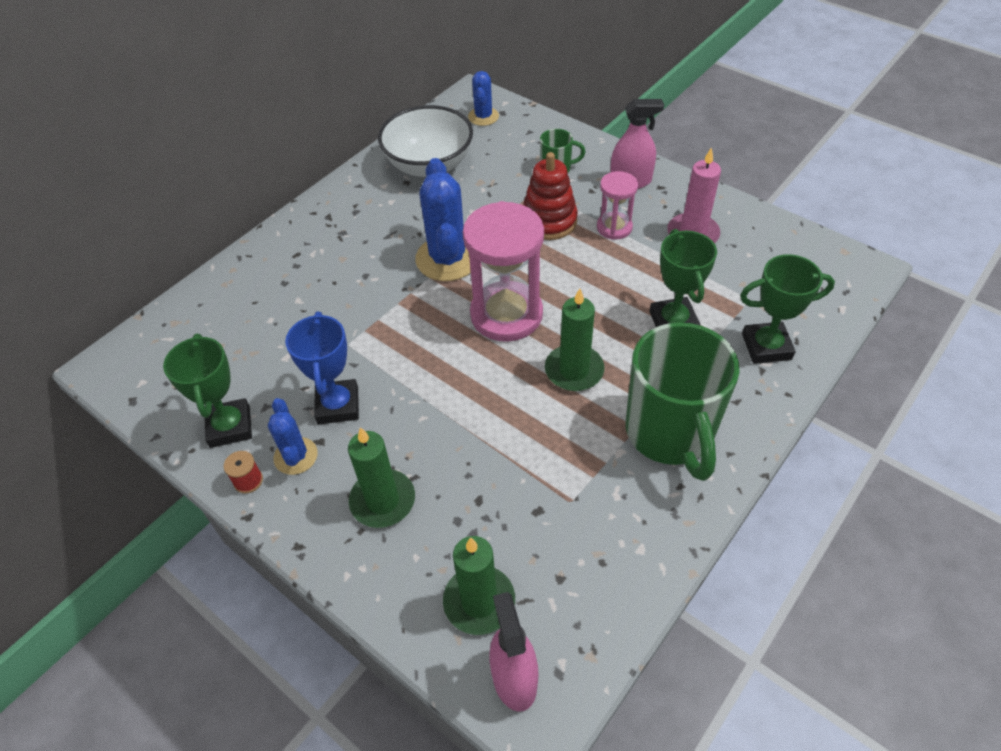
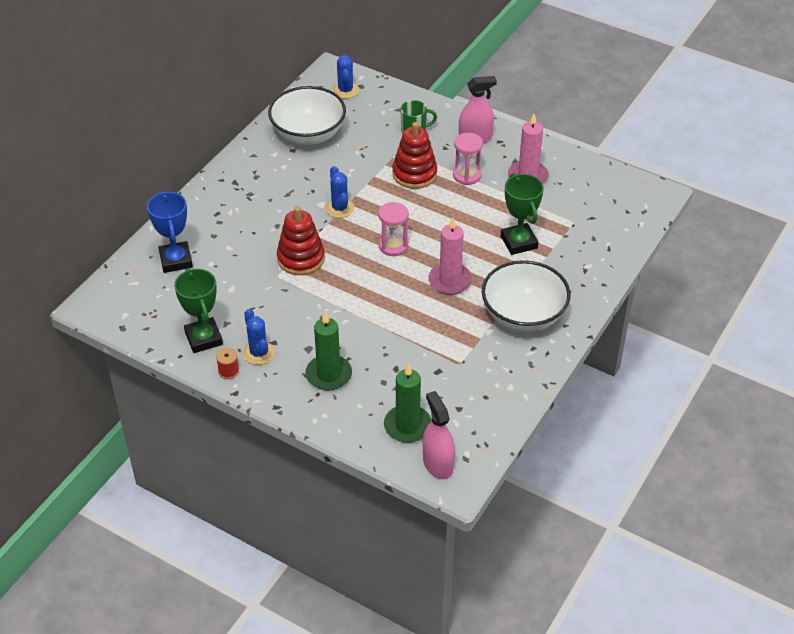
camera: 10 degrees left, 5 degrees down
blue trophy [285,312,359,425] -> blue trophy moved to [147,191,193,273]
blue cactus [415,158,471,281] -> blue cactus [326,166,354,218], size x0.56
pink hourglass [463,201,544,342] -> pink hourglass [378,202,409,256], size x0.53
green candle [545,289,605,391] -> pink candle [429,218,472,295]
green mug [625,322,740,481] -> white bowl [482,260,571,333]
green trophy [740,254,835,364] -> none
none -> red stacking toy [277,206,325,275]

